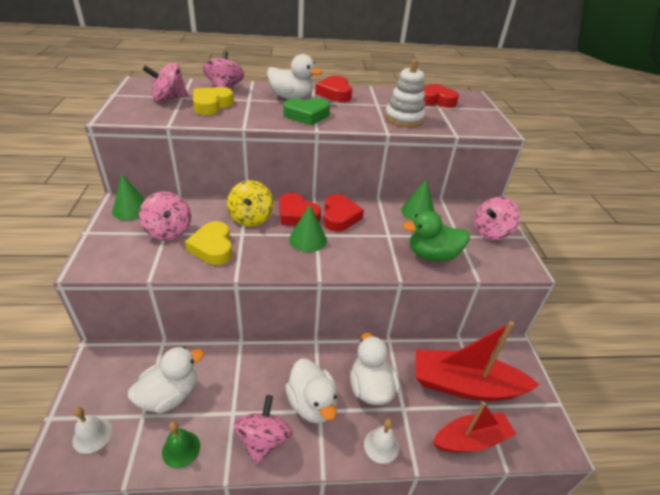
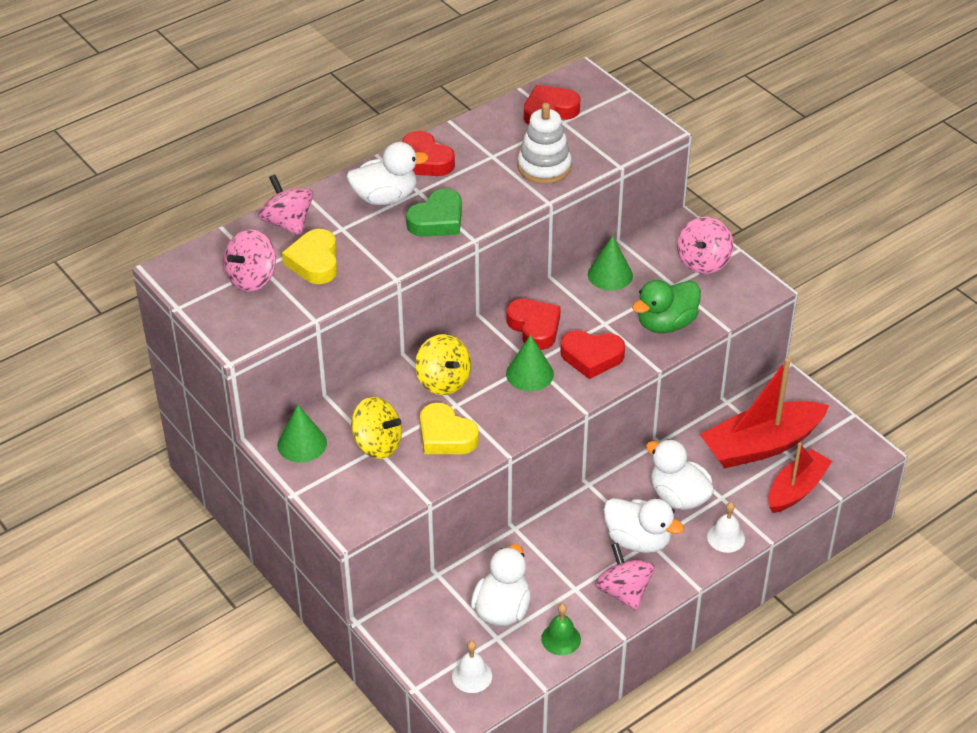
camera: 30 degrees left, 5 degrees up
pink spinning top [139,191,191,240] -> yellow spinning top [351,397,402,459]
red heart [279,193,321,226] -> red heart moved to [560,330,625,379]

